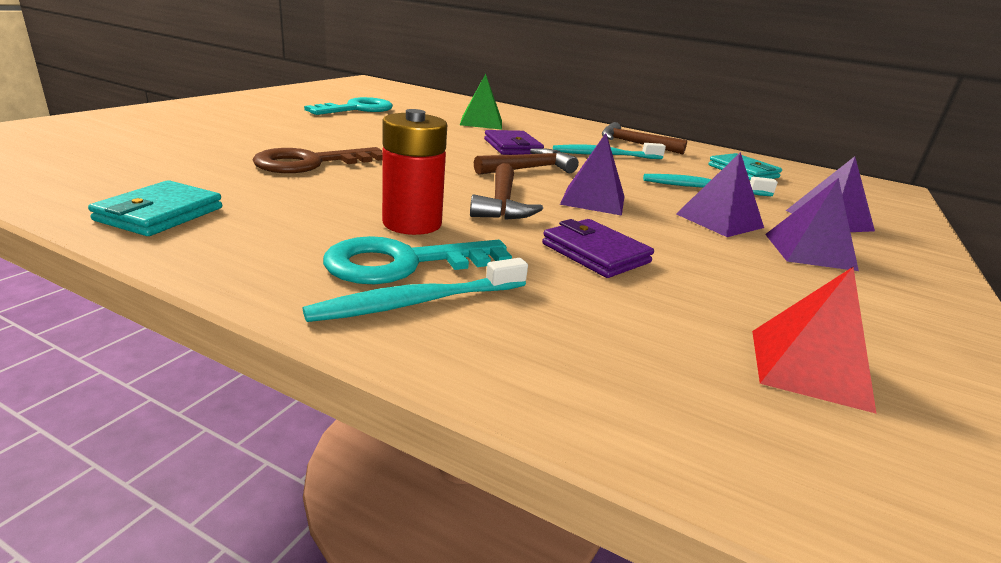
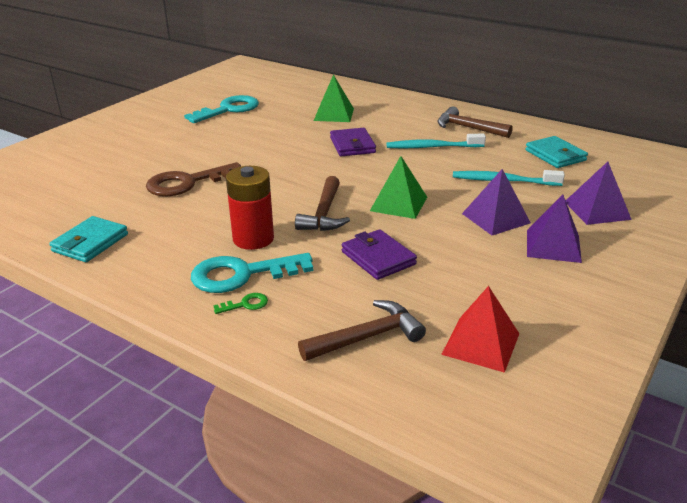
camera: 10 degrees right, 5 degrees up
turquoise toothbrush [303,258,528,322] -> green key [213,293,268,314]
brown hammer [474,148,579,175] -> brown hammer moved to [298,300,426,361]
purple pyramid [560,133,625,216] -> green pyramid [370,156,427,219]

